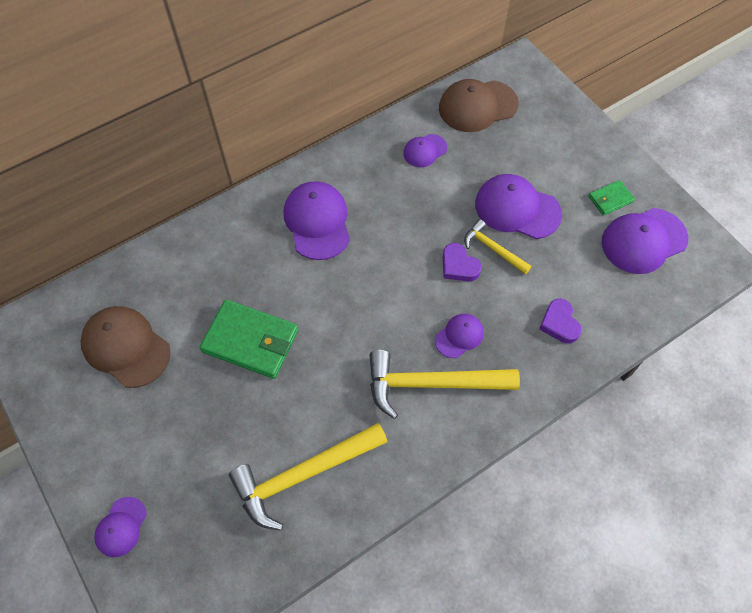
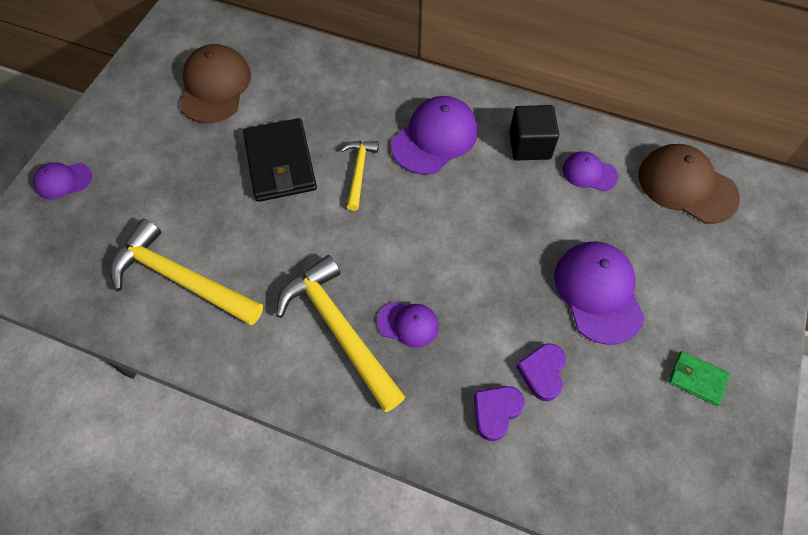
camera: 55 degrees right, 0 degrees up
green wallet [200,299,299,379] -> black wallet [243,118,317,202]
purple heart [443,243,482,281] -> purple heart moved to [516,344,566,401]
yellow hammer [464,219,531,274] -> yellow hammer moved to [341,141,379,211]
purple cap [602,208,688,274] -> none
none -> black cube [509,105,559,160]

